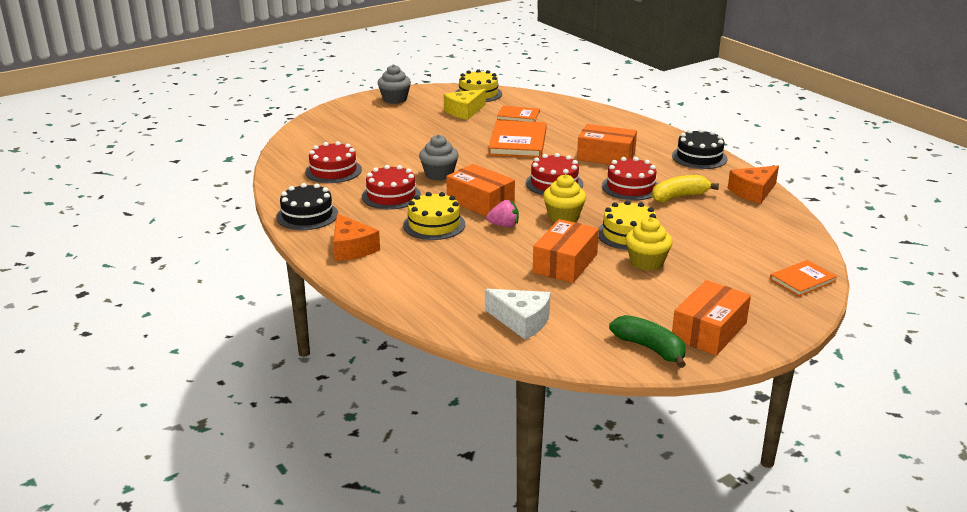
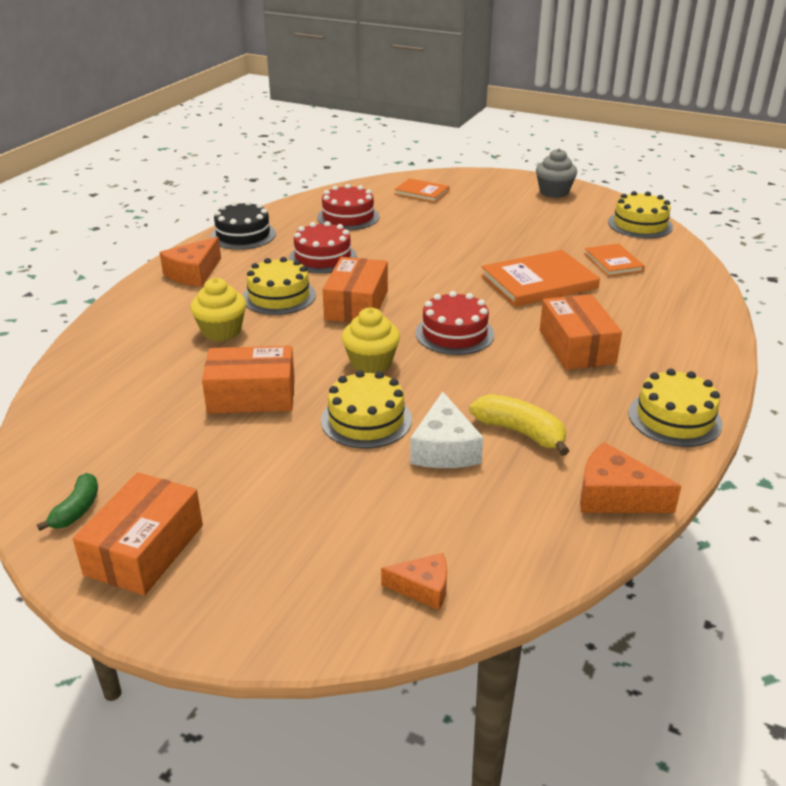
camera: 60 degrees right, 5 degrees up
grey cupcake [419,135,459,181] -> none
yellow cheese [444,89,486,120] -> none
white cheese [485,289,551,340] -> white cheese moved to [410,391,484,468]
pink strawberry [486,200,519,227] -> none
red cake [602,157,658,200] -> none
green banana [609,315,686,368] -> green banana [37,473,98,531], size x0.65
yellow cupcake [625,217,673,271] -> yellow cupcake moved to [190,278,246,341]
black cake [672,129,728,169] -> yellow cake [628,369,723,447]
orange box [672,280,751,356] -> orange box turned 75 degrees counterclockwise [73,472,203,596]
orange book [770,260,837,297] -> orange book moved to [394,178,449,203]
none -> orange cheese [381,553,447,610]

